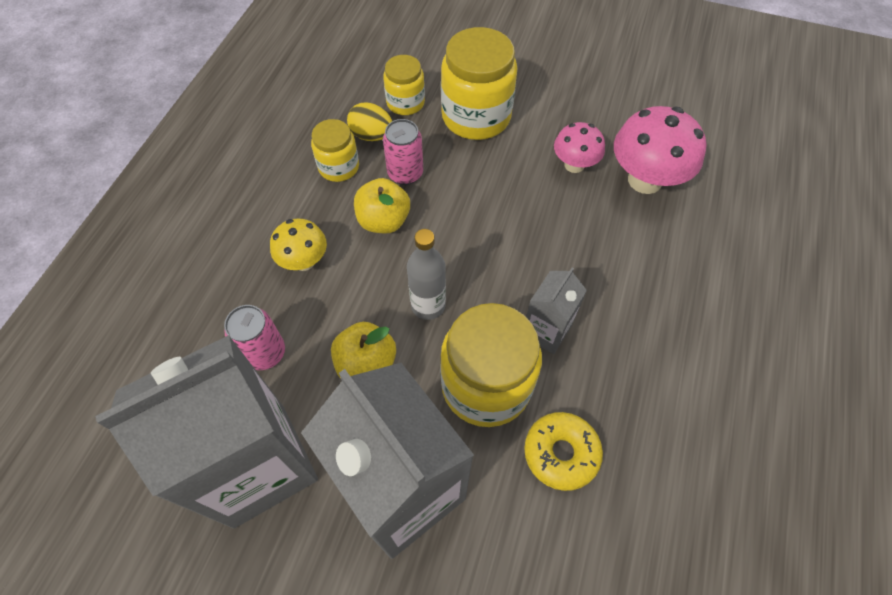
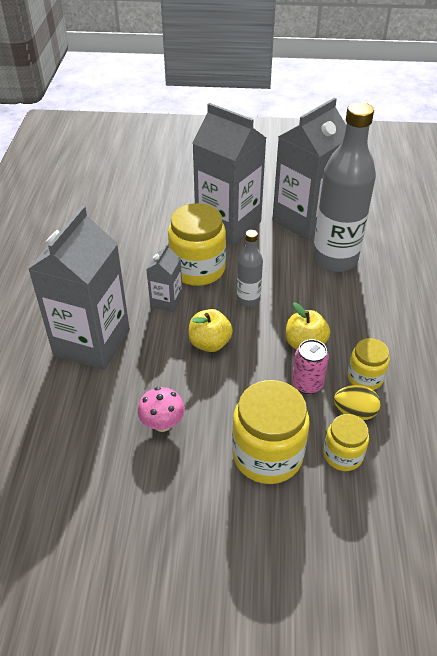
camera: 165 degrees right, 15 degrees down
pink can [224,305,285,370] -> grey bottle [313,102,376,272]
yellow mushroom [270,219,327,271] -> none
yellow apple [331,322,396,377] -> yellow apple moved to [188,309,233,352]
yellow donut [524,412,603,491] -> none
pink mushroom [614,106,707,194] -> none
none -> grey carton [28,206,130,370]

